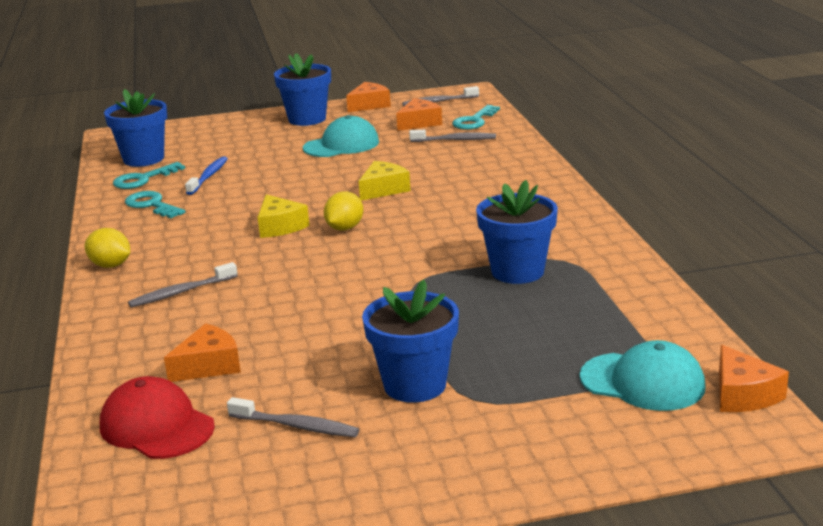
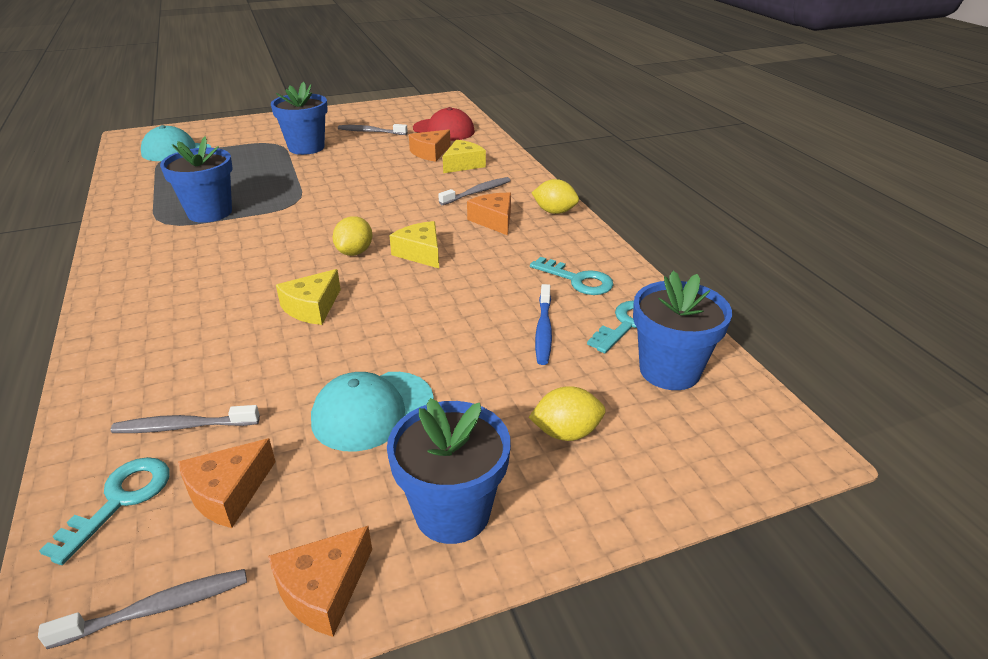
camera: 170 degrees right, 10 degrees up
orange cheese [719,345,789,412] -> orange cheese moved to [467,193,511,235]
none -> yellow cheese [443,140,486,173]
none -> yellow lemon [528,386,606,441]

